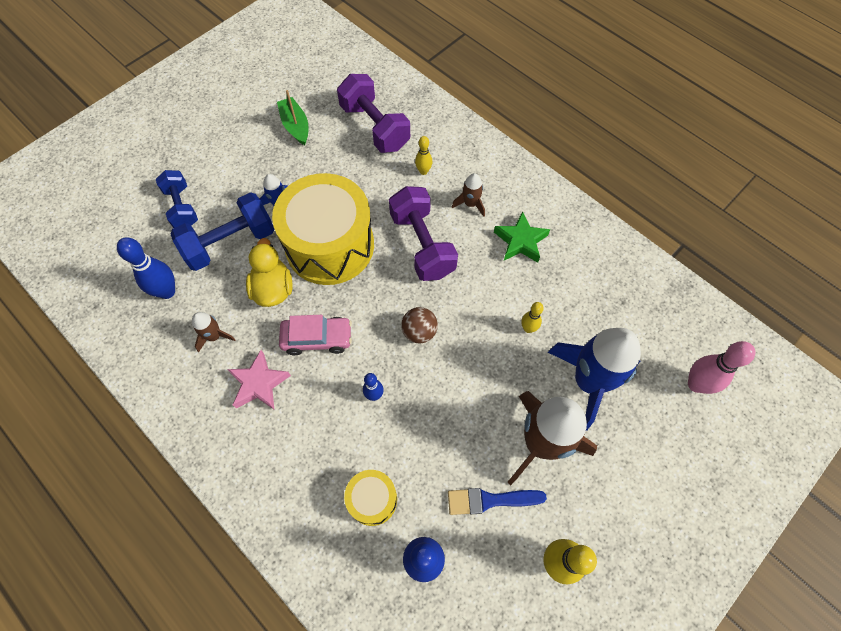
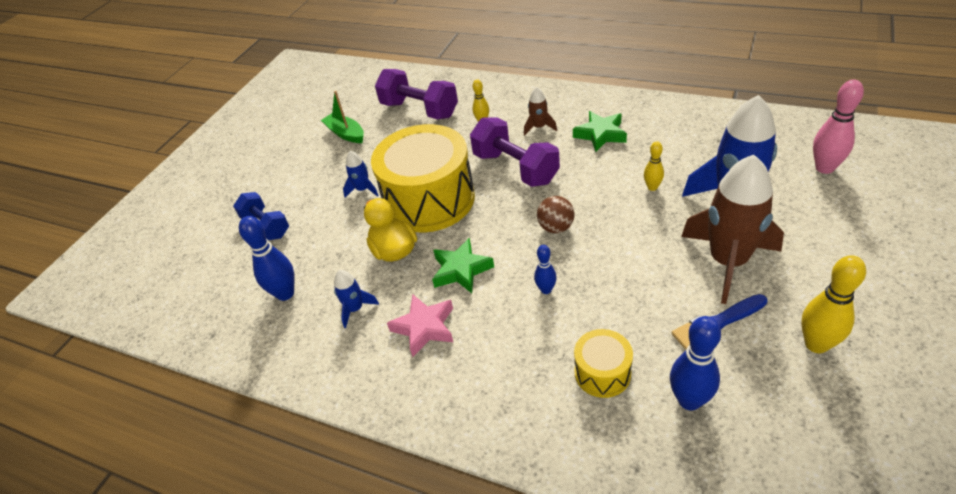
camera: 15 degrees left, 20 degrees down
blue dumbbell [171,192,274,271] -> none
brown rocket [192,312,236,352] -> blue rocket [334,270,379,328]
pink car [279,315,352,355] -> green star [432,238,494,293]

